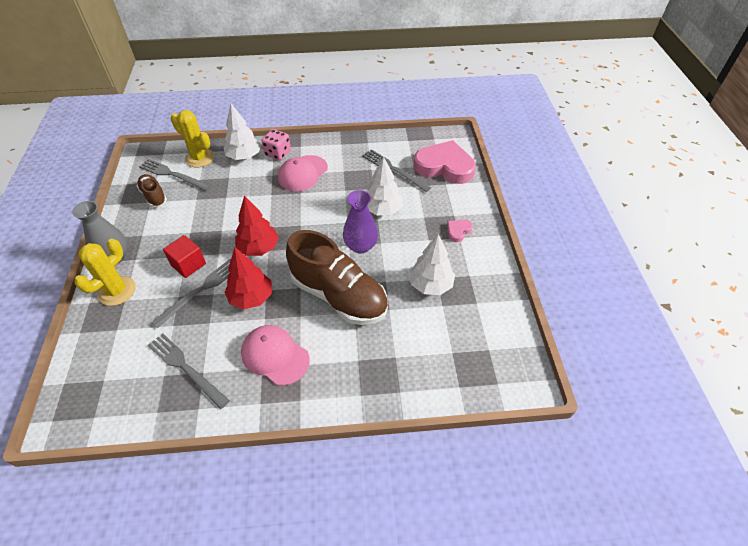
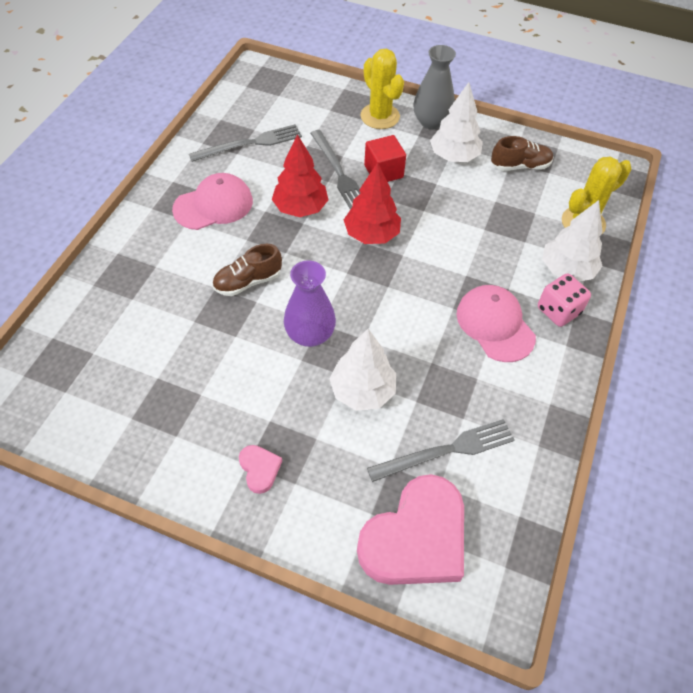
camera: 115 degrees right, 5 degrees up
grey fork [139,159,211,191] -> none
brown shoe [286,230,388,325] -> brown shoe [212,244,282,296], size x0.48
white tree [409,234,455,295] -> white tree moved to [430,82,483,162]

